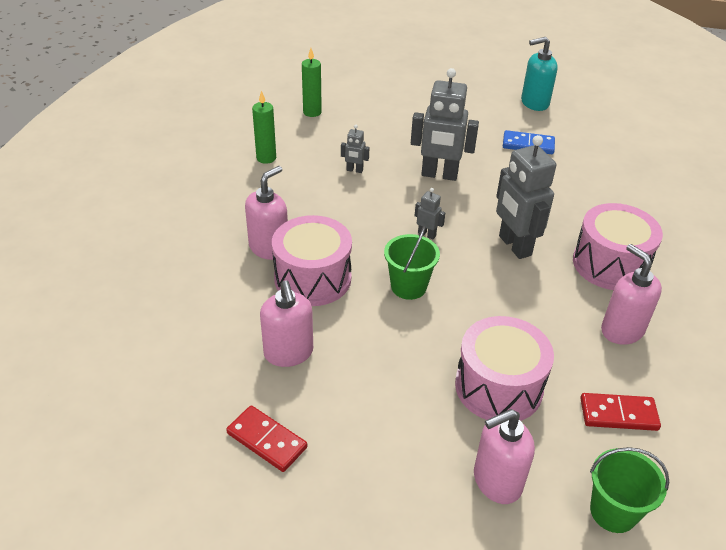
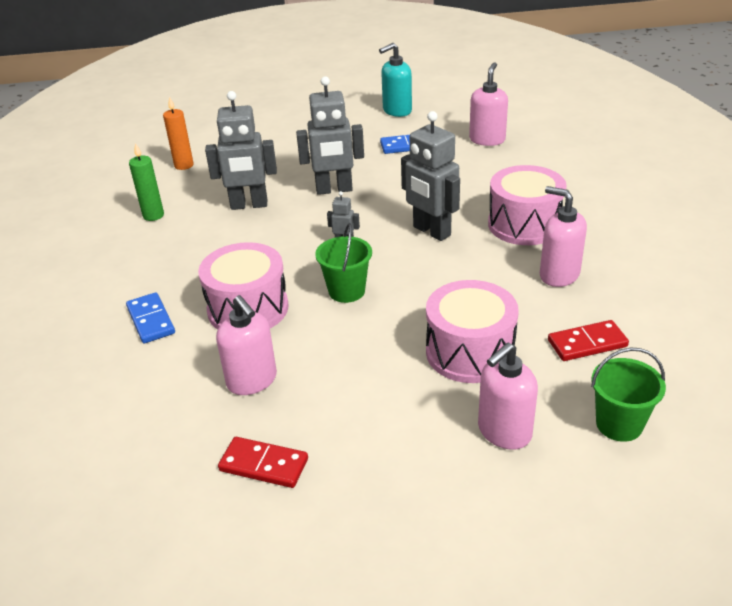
camera: 15 degrees left, 5 degrees down
pink soap dispenser [245,166,288,260] -> pink soap dispenser moved to [469,62,508,146]
green candle [302,48,322,117] -> orange candle [163,96,194,170]
grey robot [341,125,369,173] -> grey robot [205,91,277,210], size x2.20
none -> blue domino [126,292,175,343]

